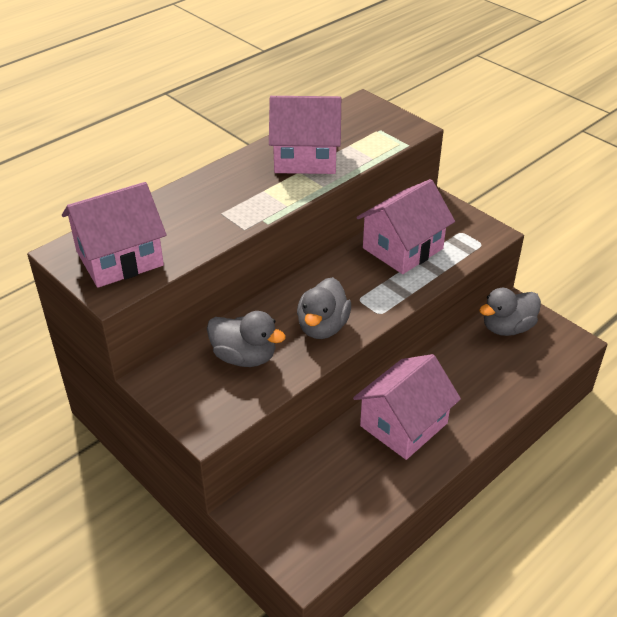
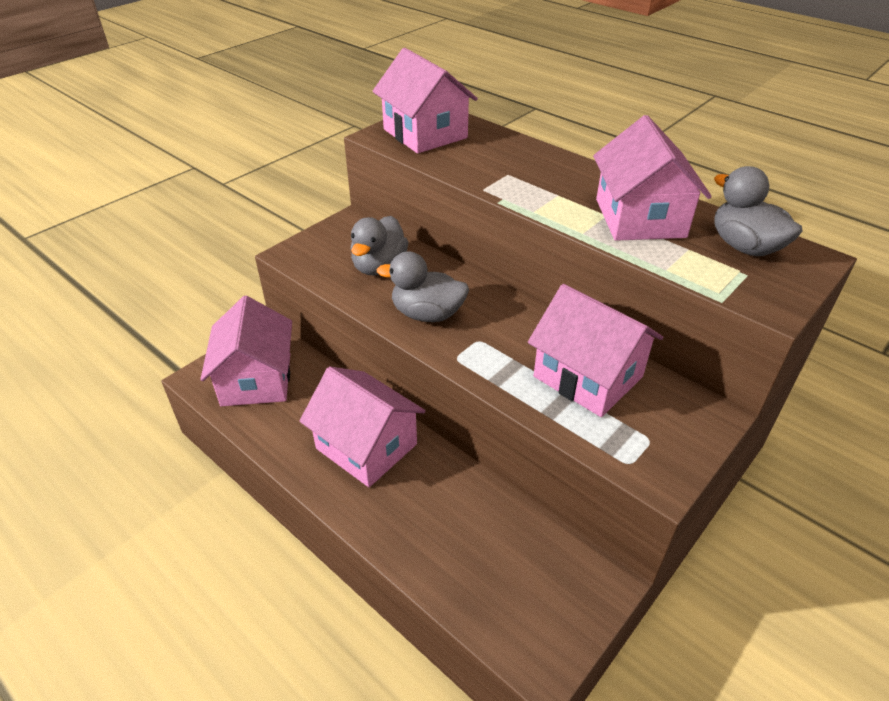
camera: 85 degrees right, 0 degrees up
grey duck [479,288,541,336] -> grey duck moved to [714,166,802,256]
none -> pink house [200,296,292,406]

